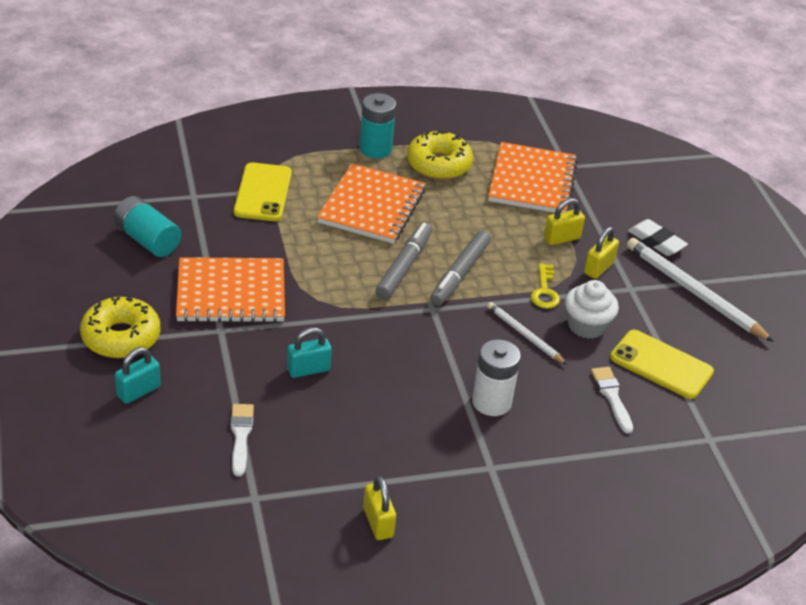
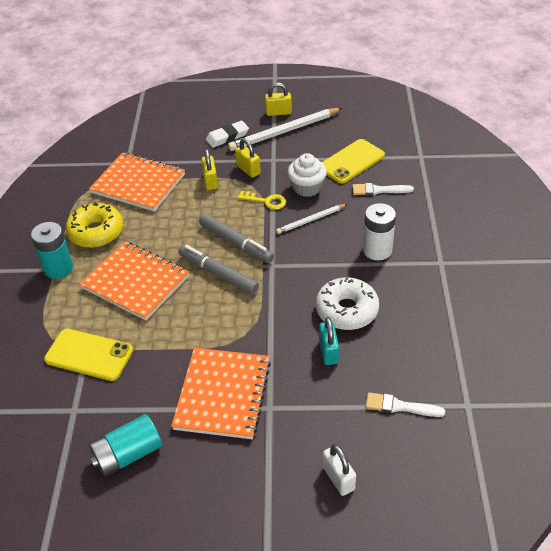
camera: 70 degrees left, 5 degrees up
yellow donut [80,296,161,358] -> none
turquoise padlock [115,347,161,404] -> white padlock [323,444,356,496]
yellow padlock [363,476,396,540] -> yellow padlock moved to [265,83,292,116]
none -> white donut [316,277,379,330]

